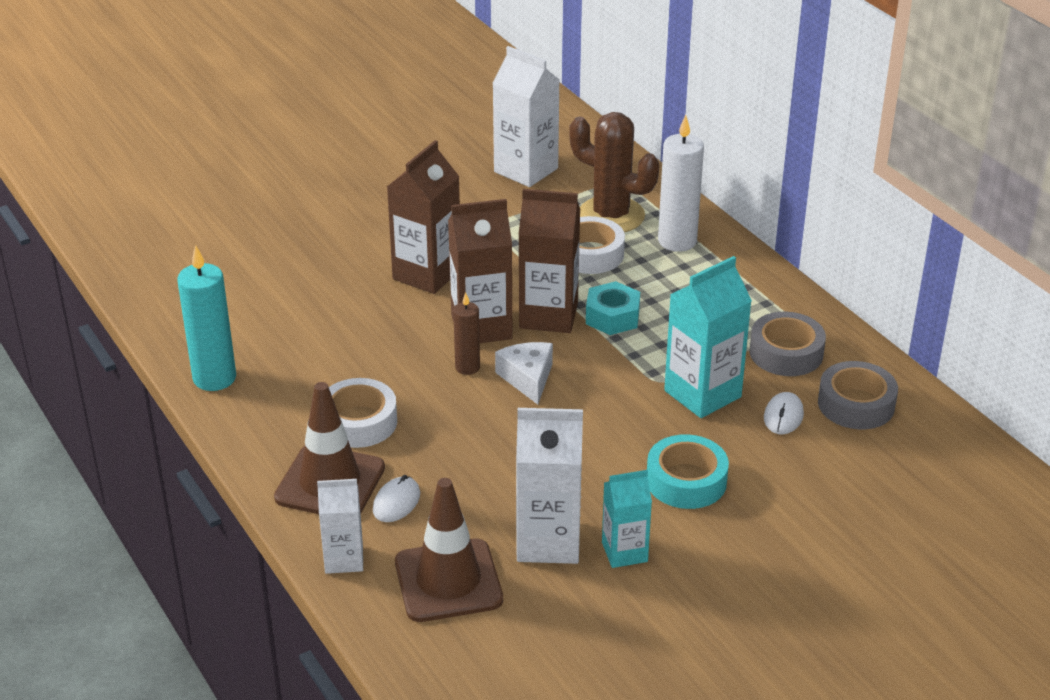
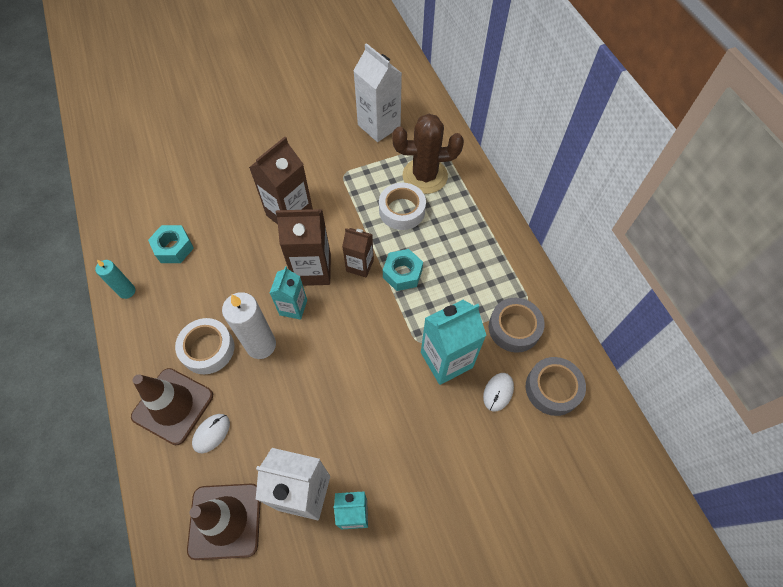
camera: 10 degrees right, 25 degrees up
turquoise candle [177,245,236,391] -> turquoise candle [95,260,135,299], size x0.58
white carton [317,479,363,574] -> none
brown candle [453,292,480,375] -> turquoise carton [270,266,307,320]
white cheese [495,342,553,405] -> none
brown carton [519,189,580,333] -> brown carton [342,228,374,278], size x0.61
brown cactus [569,112,659,232] -> brown cactus turned 45 degrees counterclockwise [392,114,464,194]
turquoise tape [647,434,729,509] -> none
white candle [658,115,704,252] -> white candle moved to [222,292,276,359]
none -> turquoise nut [148,225,194,263]

